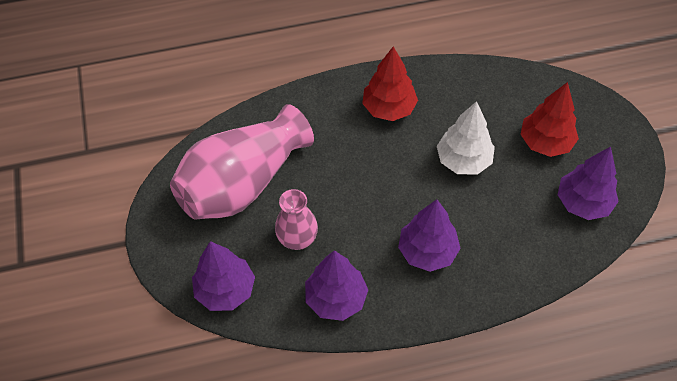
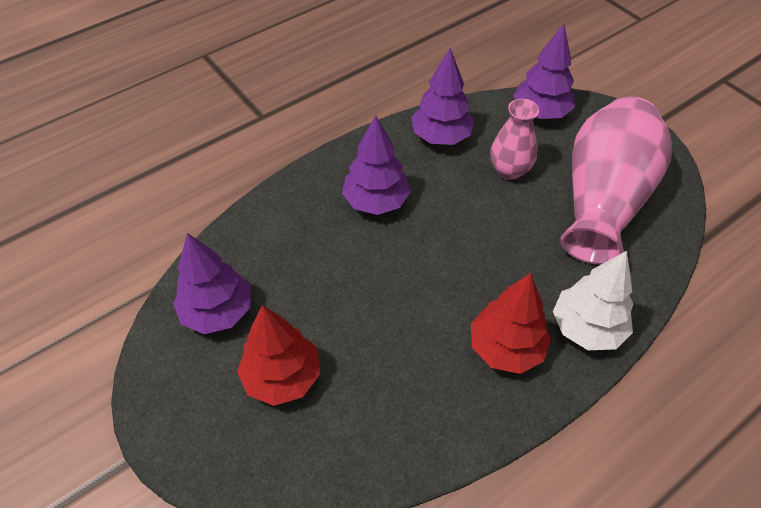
camera: 155 degrees right, 5 degrees down
white tree [437,101,495,175] -> white tree moved to [553,251,633,350]

